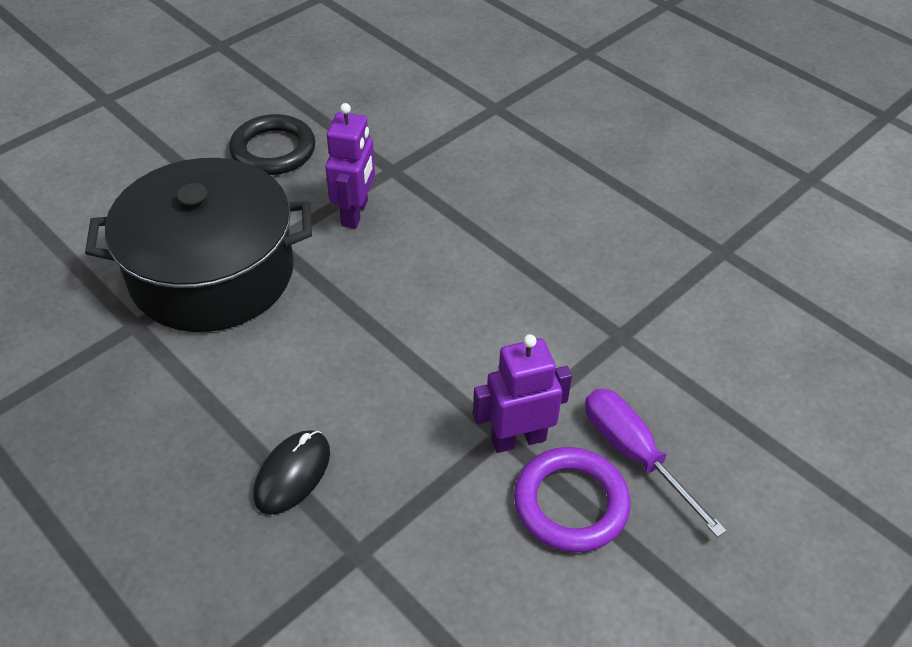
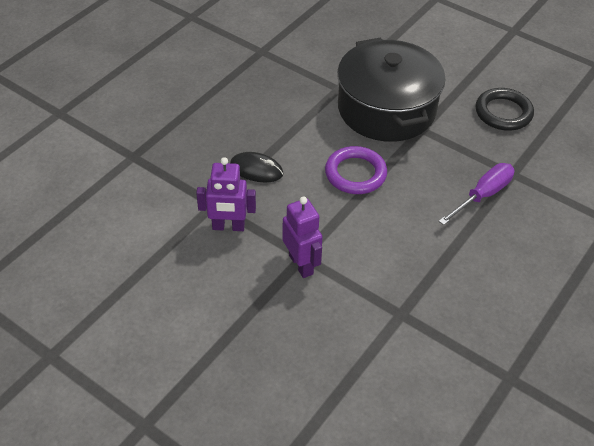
camera: 80 degrees right, 0 degrees up
purple robot [325,103,375,229] -> purple robot moved to [196,157,256,231]
purple ring [514,447,630,553] -> purple ring moved to [325,146,387,194]
purple screwdriver [585,389,727,537] -> purple screwdriver moved to [439,163,514,225]

